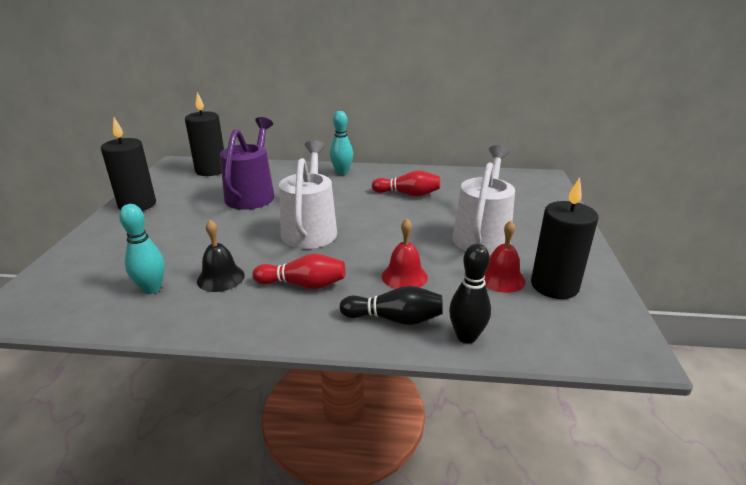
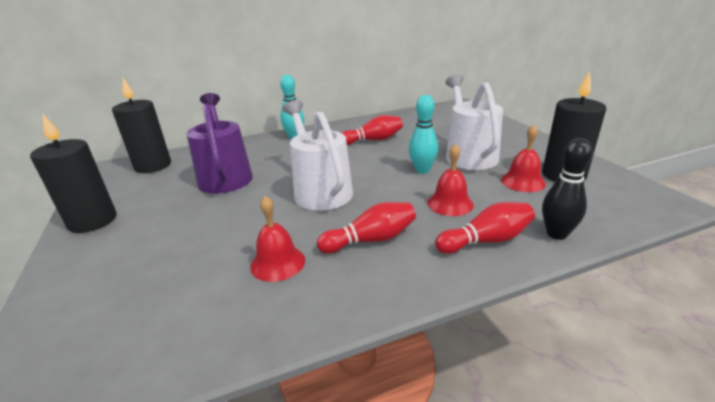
camera: 25 degrees left, 0 degrees up
turquoise bowling pin [119,204,165,294] -> turquoise bowling pin moved to [409,95,438,174]
black bell [197,220,245,292] -> red bell [250,196,305,282]
black bowling pin [340,286,443,325] -> red bowling pin [435,202,535,254]

